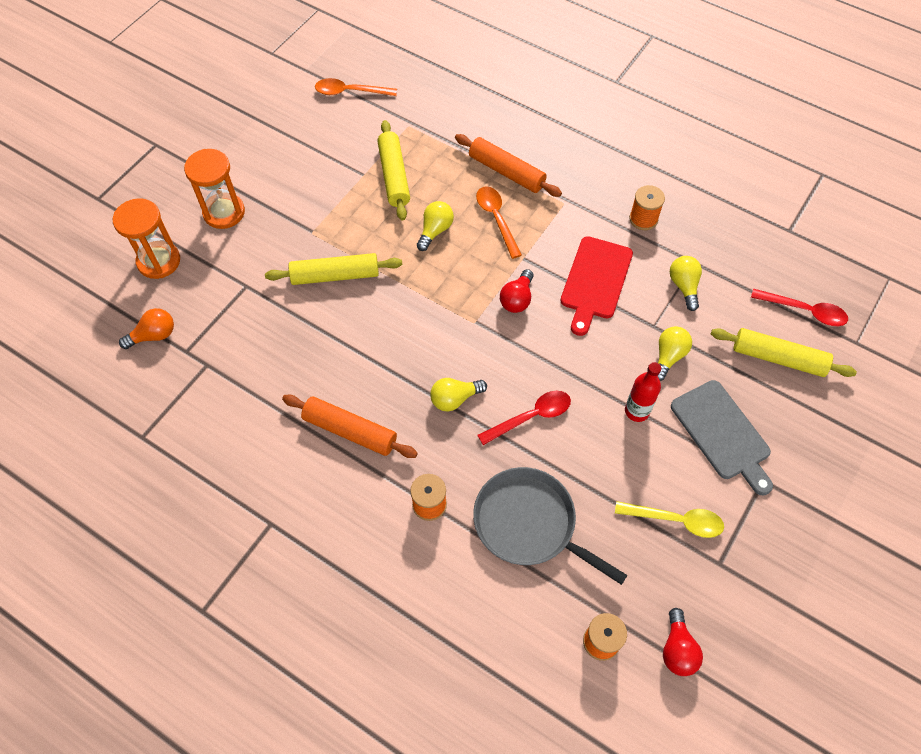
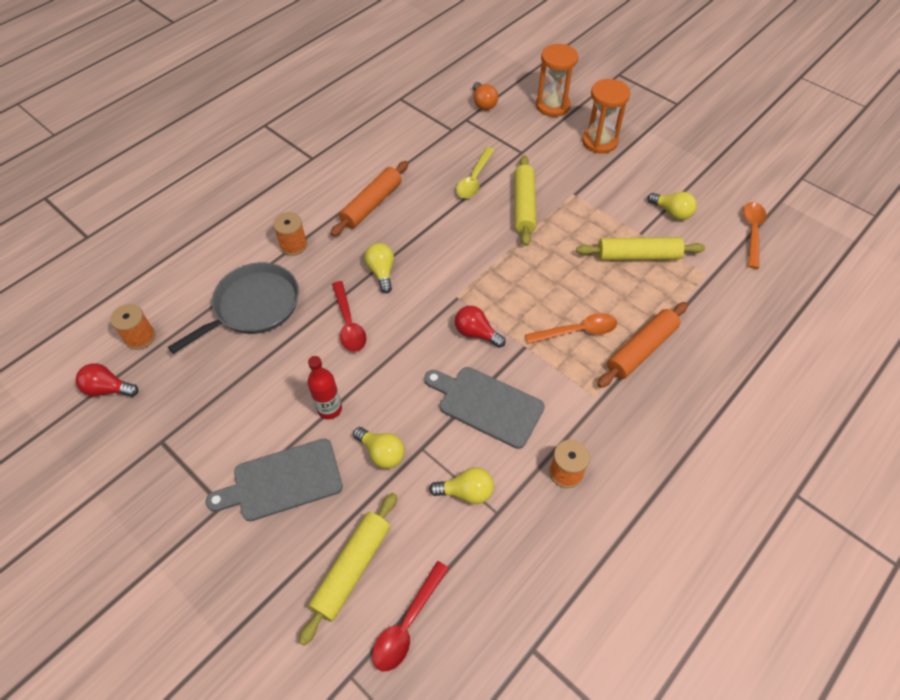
camera: 100 degrees right, 5 degrees down
yellow light bulb [417,201,454,251] -> yellow light bulb moved to [648,192,697,220]
red cutting board [560,236,633,336] -> grey cutting board [424,367,545,449]
yellow spoon [615,501,724,538] -> yellow spoon moved to [456,147,494,198]

